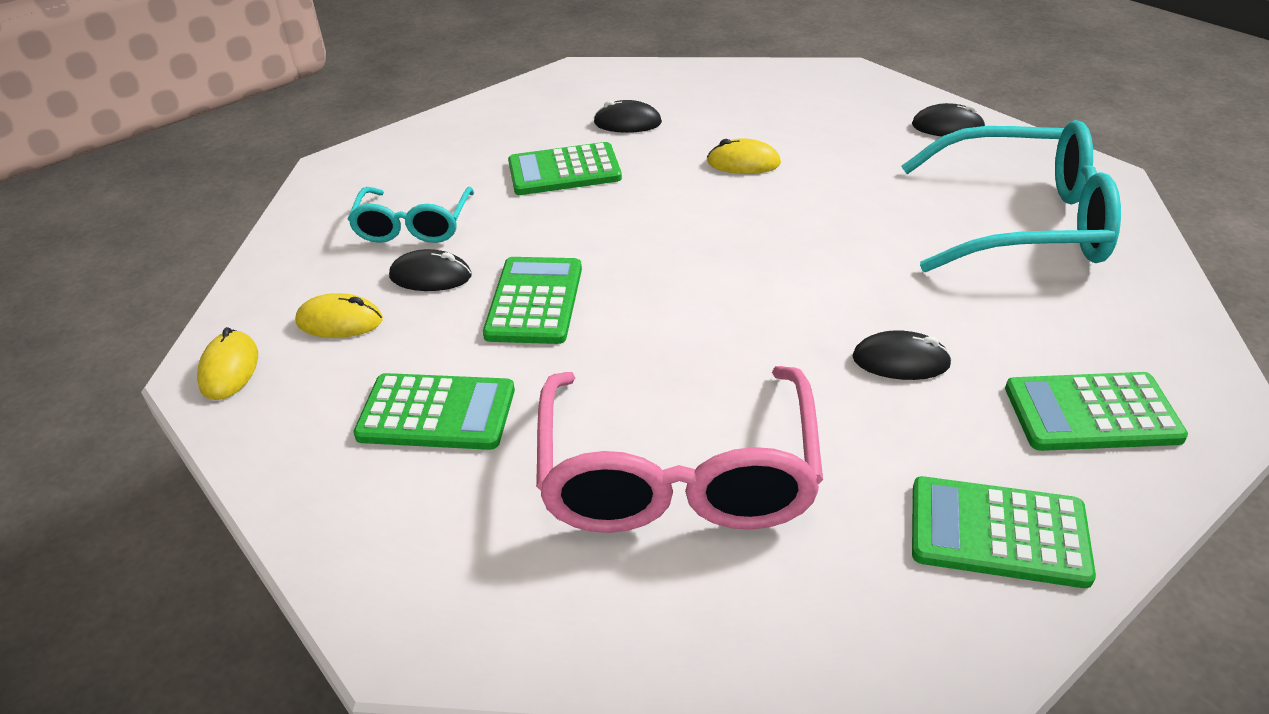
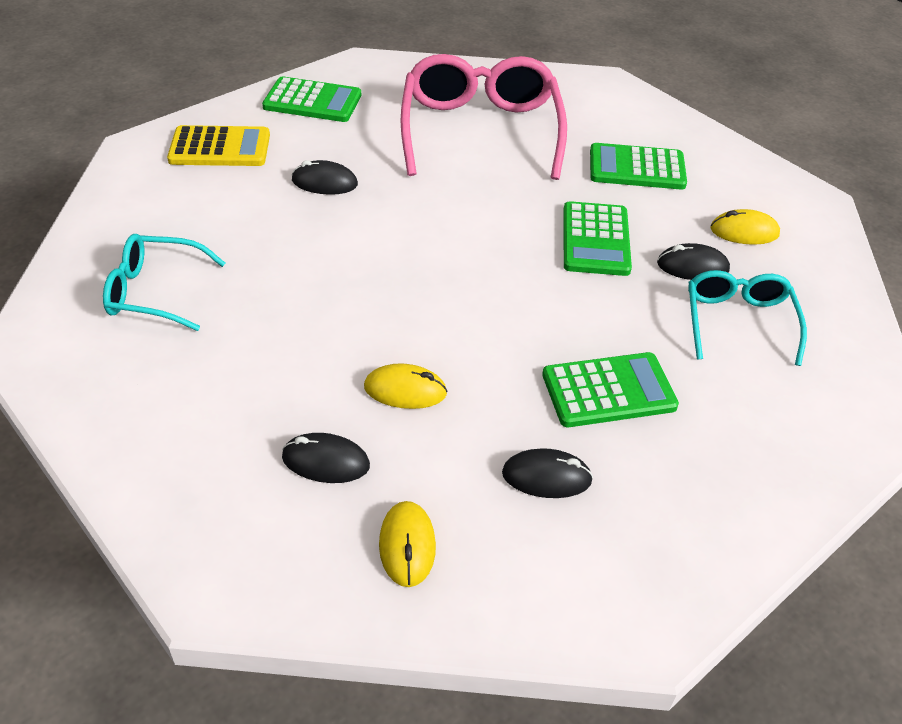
camera: 175 degrees right, 5 degrees up
yellow mouse [197,327,258,400] -> yellow mouse moved to [379,501,436,587]
turquoise glasses [901,120,1121,272] -> turquoise glasses [103,234,225,331], size x0.57
black mouse [912,103,986,137] -> black mouse moved to [282,433,370,483]
green calculator [1005,372,1188,451] -> yellow calculator [167,125,270,166]

